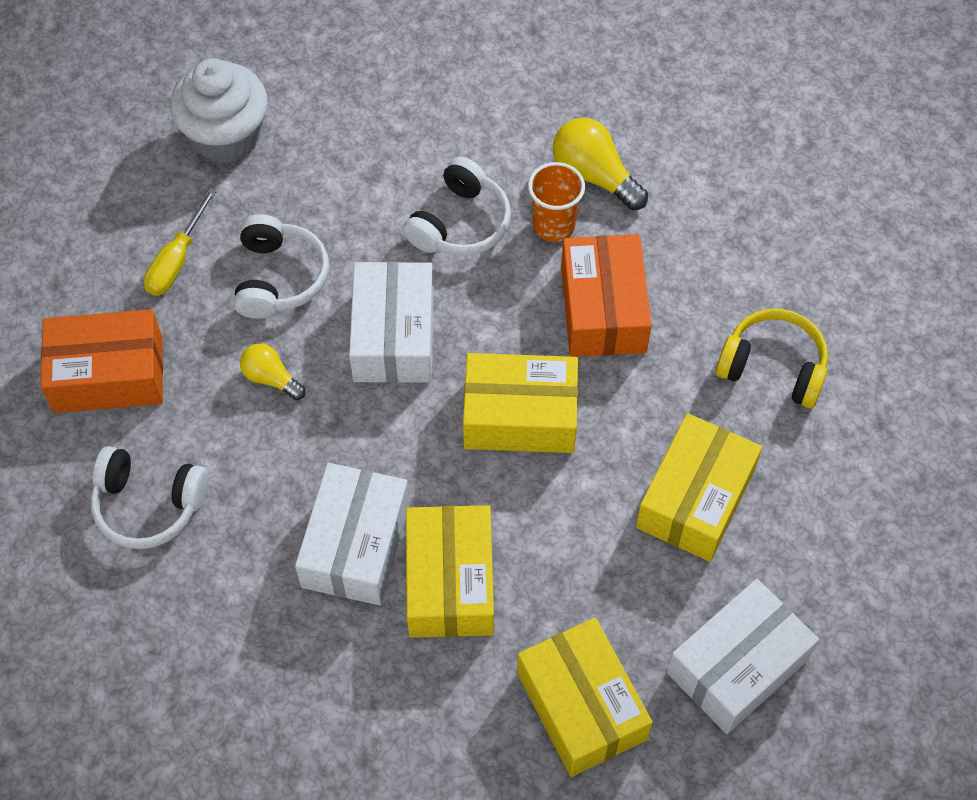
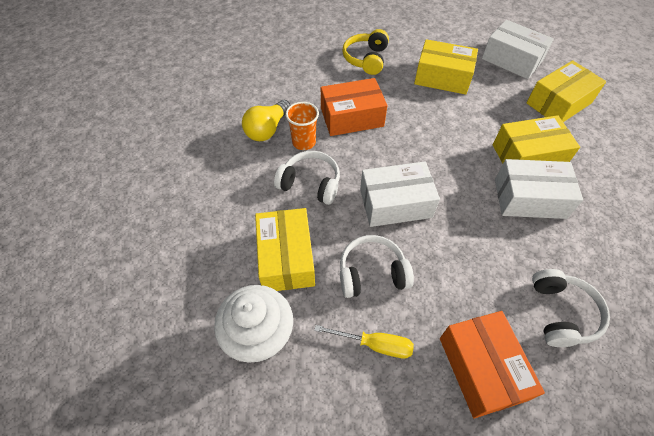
camera: 100 degrees left, 5 degrees down
yellow light bulb [240,343,306,400] -> none
yellow box [463,353,578,453] -> yellow box moved to [255,208,315,291]

